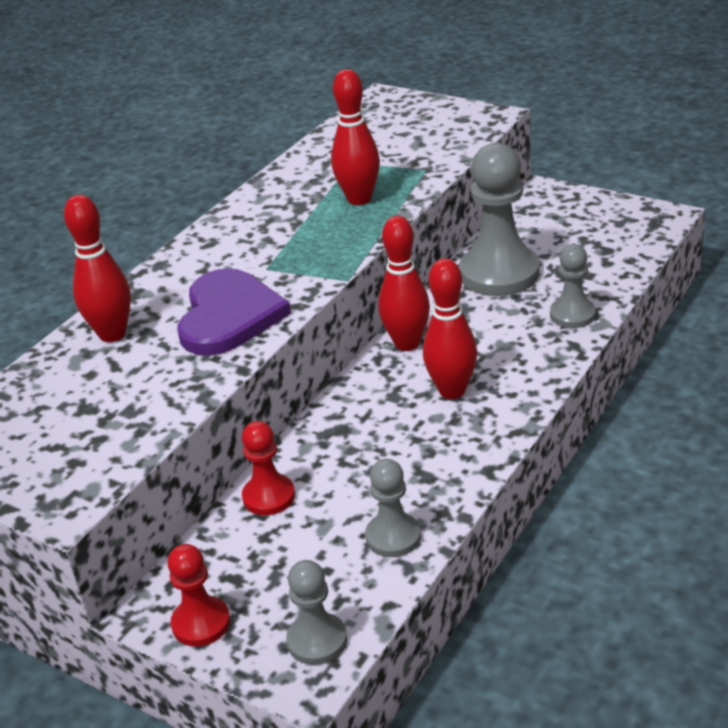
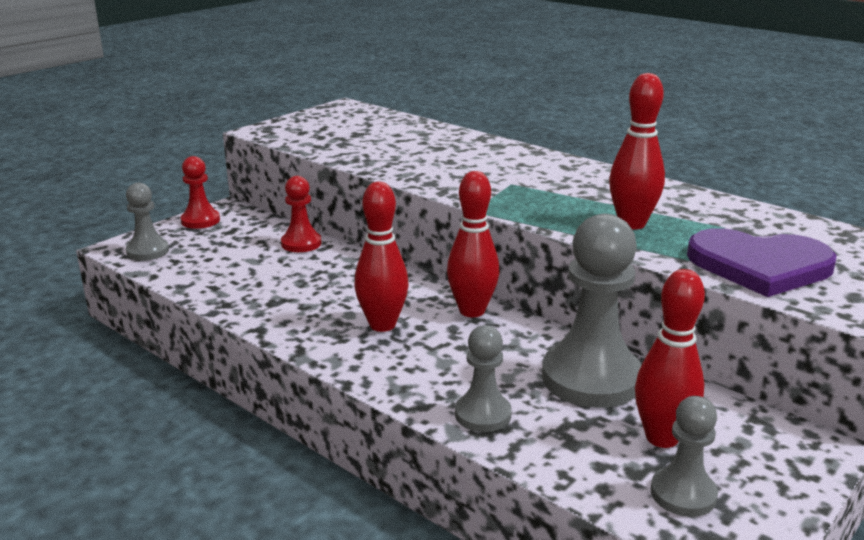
camera: 95 degrees right, 10 degrees down
red bowling pin [64,195,131,342] -> red bowling pin moved to [635,269,705,448]
purple heart [177,268,291,356] -> purple heart moved to [687,228,837,297]
grey pawn [365,459,421,557] -> grey pawn moved to [651,396,718,517]

